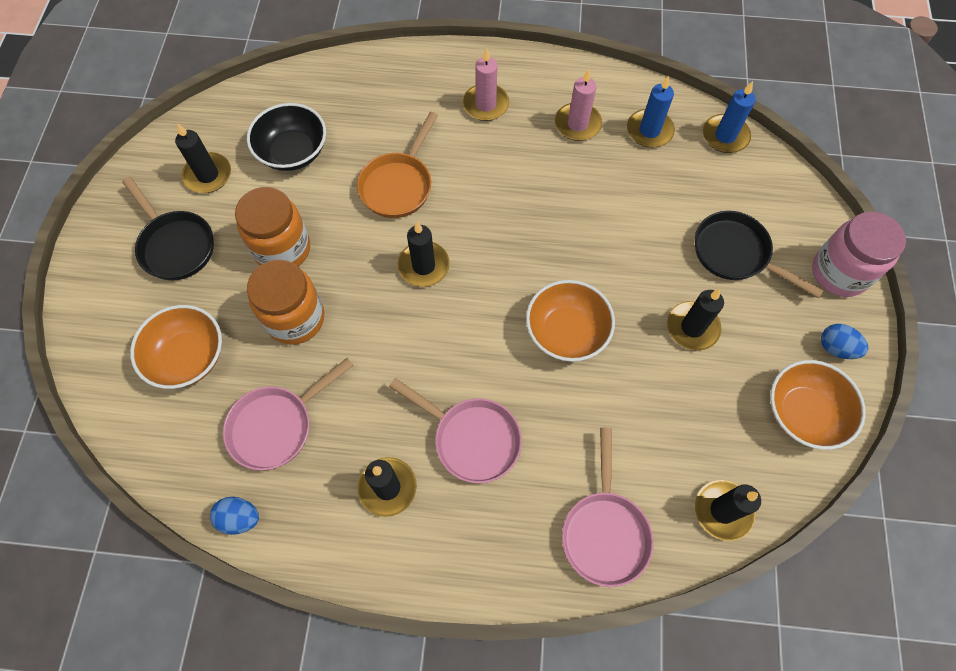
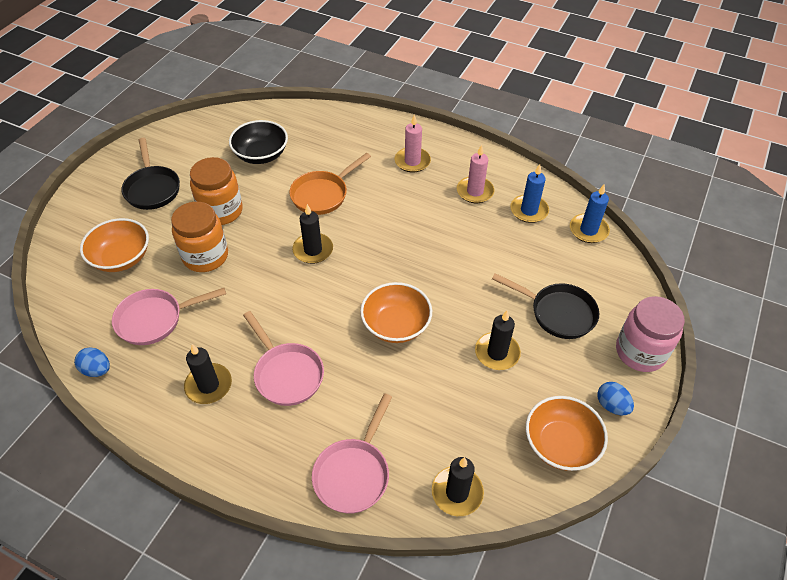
camera: 20 degrees right, 15 degrees down
black candle [175,123,231,193] -> none
black pan [695,211,823,298] -> black pan turned 150 degrees clockwise [492,273,599,339]

